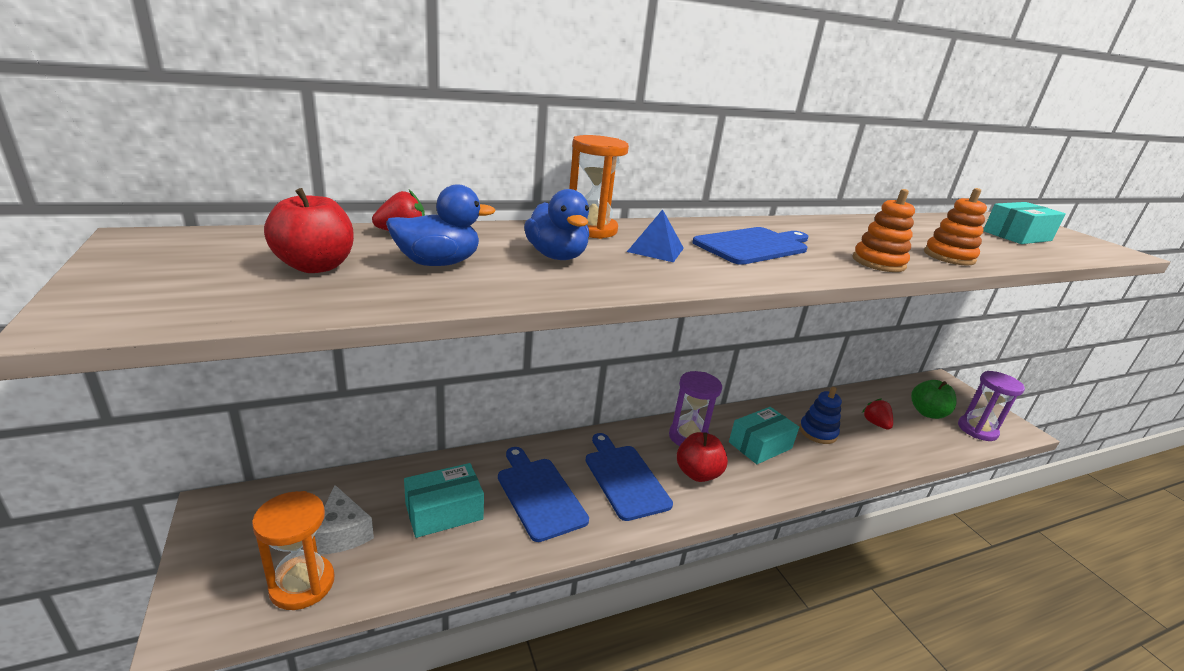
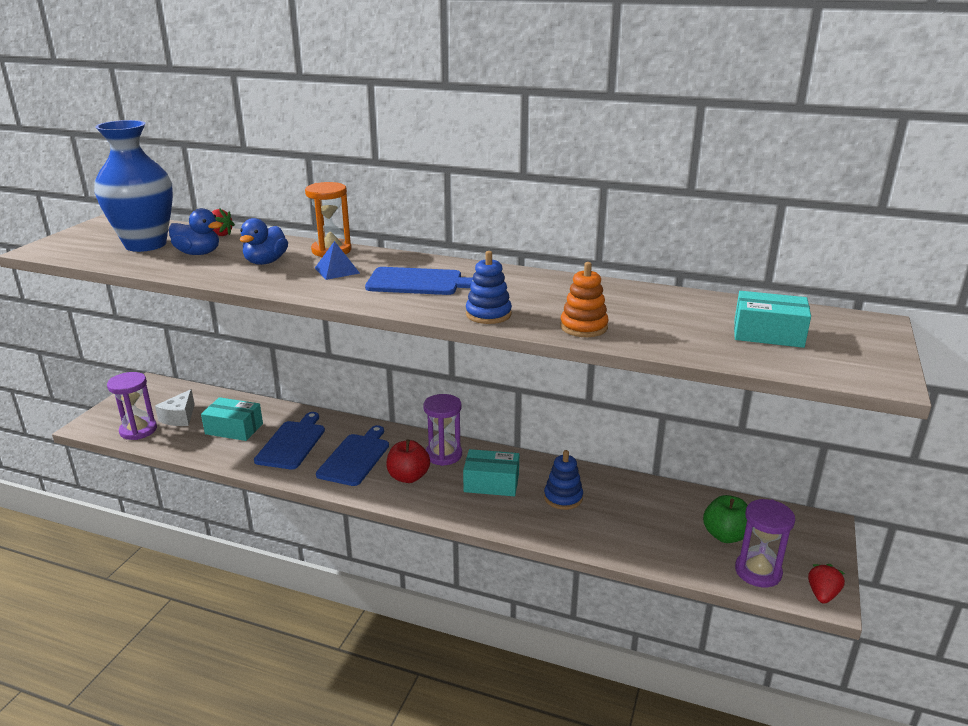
camera: 45 degrees right, 0 degrees up
orange hourglass [252,491,335,610] -> purple hourglass [107,372,157,440]
red apple [264,188,354,273] -> blue vase [94,120,173,252]
orange stacking toy [853,189,915,272] -> blue stacking toy [466,251,512,324]
red strawberry [862,398,893,430] -> red strawberry moved to [808,564,845,604]

